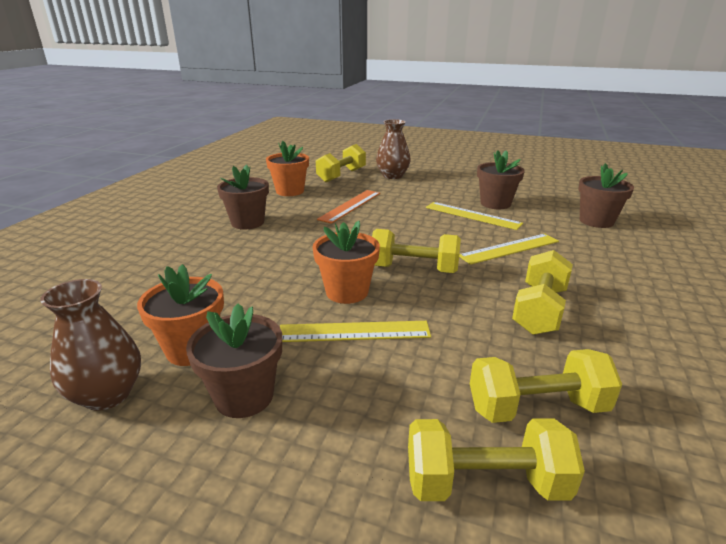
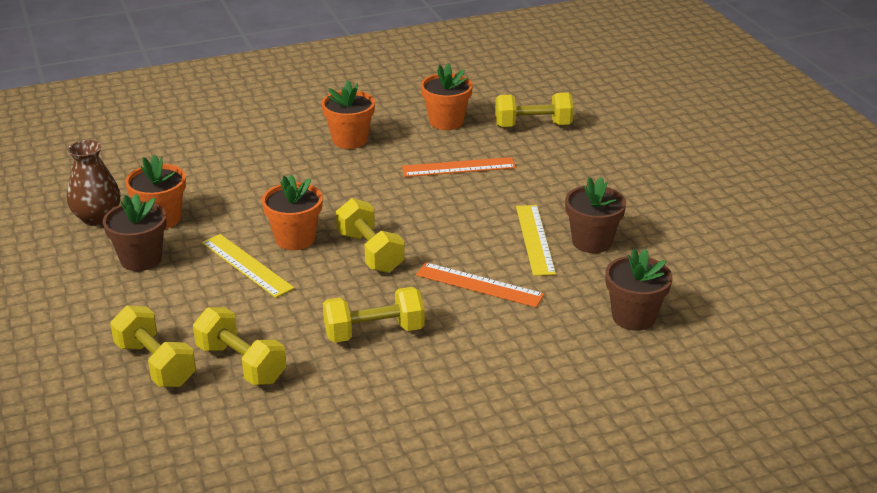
camera: 50 degrees right, 5 degrees up
brown flower pot [217,164,269,229] -> orange flower pot [322,80,375,149]
brown vase [376,119,411,179] -> none
yellow ruler [459,234,559,265] -> orange ruler [416,262,545,307]

